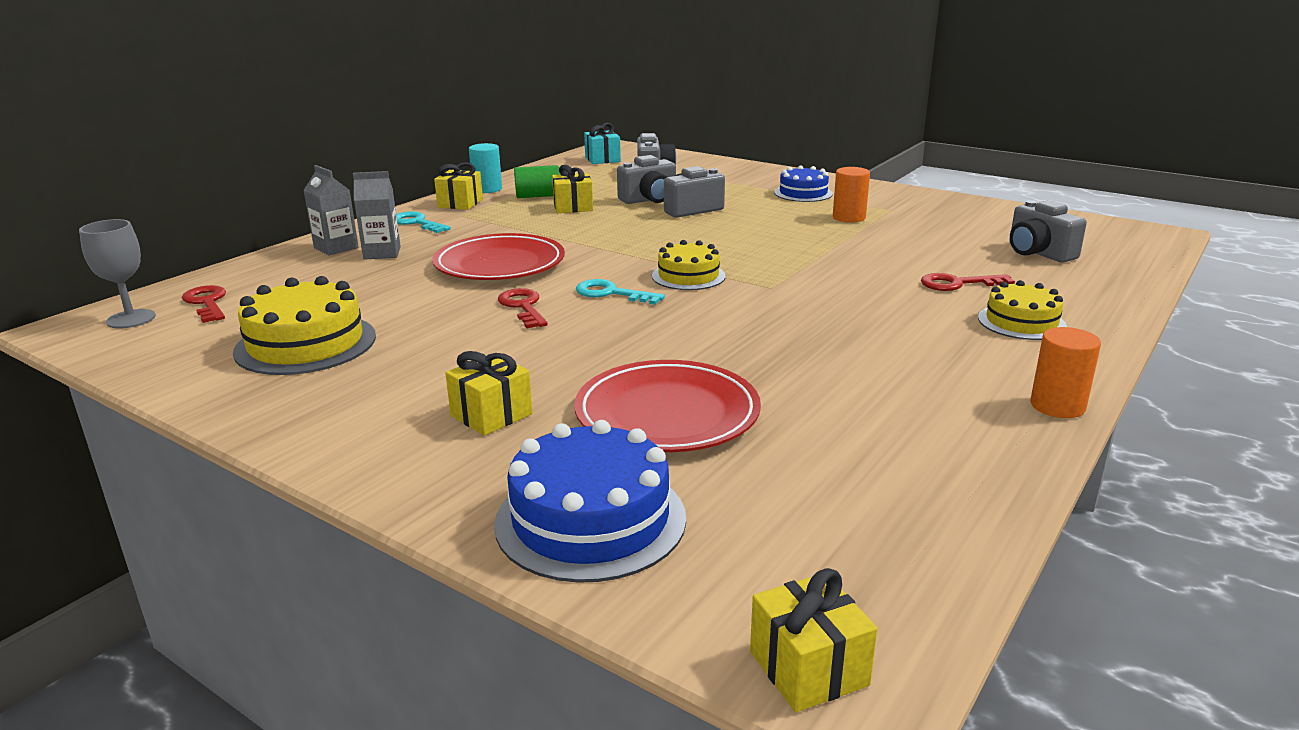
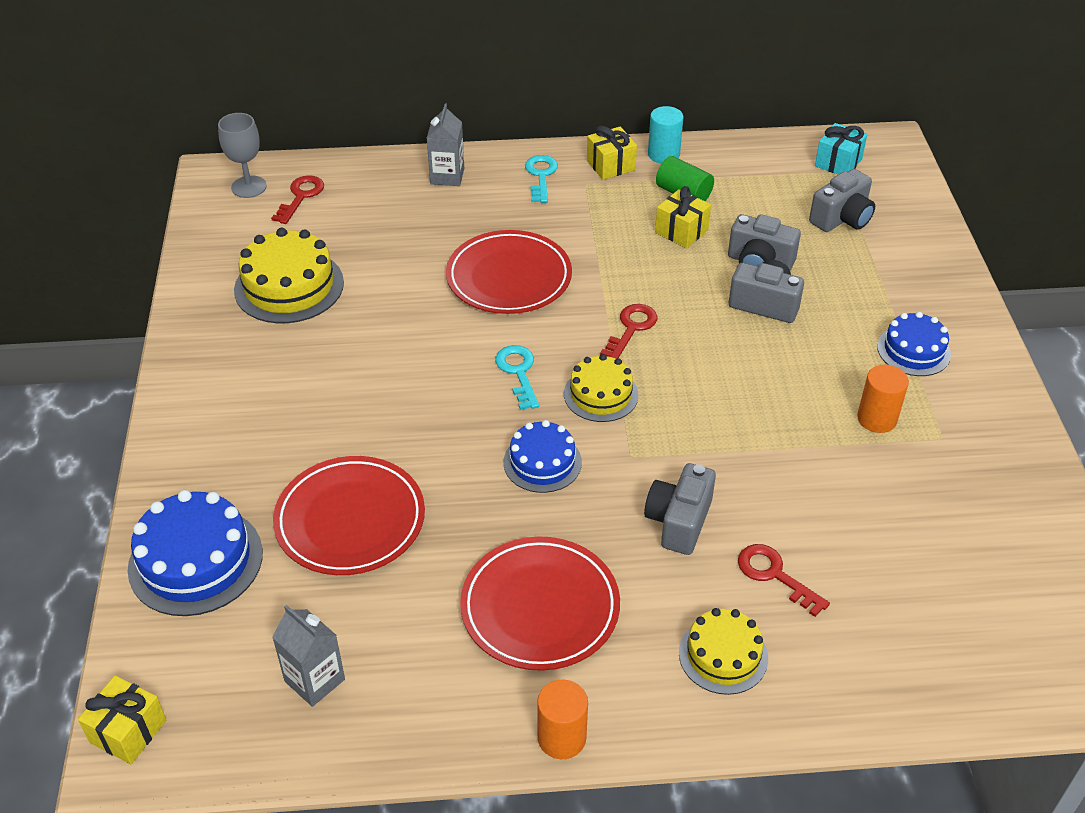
camera: 50 degrees right, 20 degrees up
grey carton [353,171,401,260] -> grey carton moved to [272,605,345,707]
yellow gift [445,351,532,436] -> none
red key [498,288,548,328] -> red key moved to [600,304,657,359]
grey camera [1009,200,1087,263] -> grey camera moved to [644,463,716,555]
none -> red plate [460,536,620,671]
none -> blue cake [503,420,582,493]

